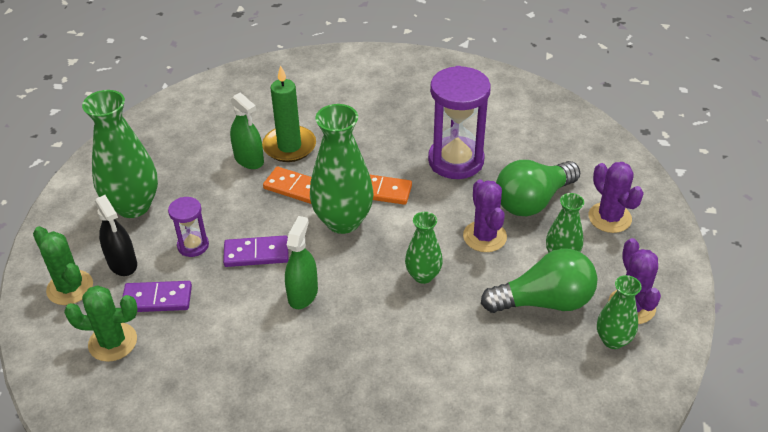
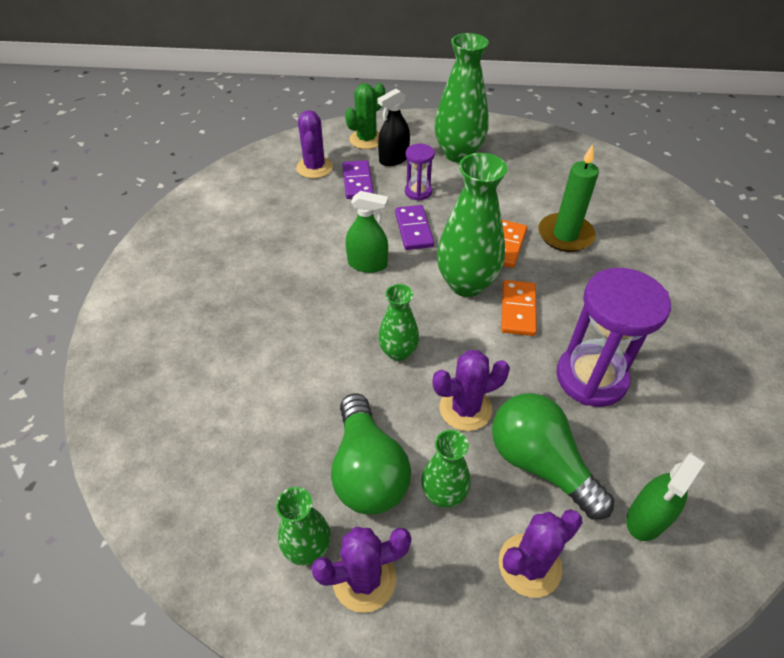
camera: 85 degrees right, 5 degrees up
green cactus [64,285,138,362] -> purple cactus [296,110,333,178]
green spray bottle [230,92,264,169] -> green spray bottle moved to [626,452,705,541]

